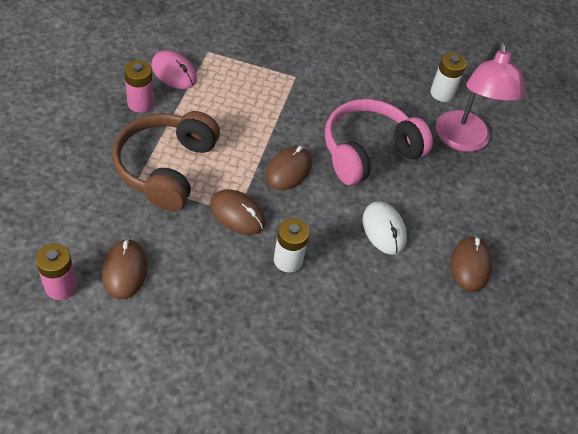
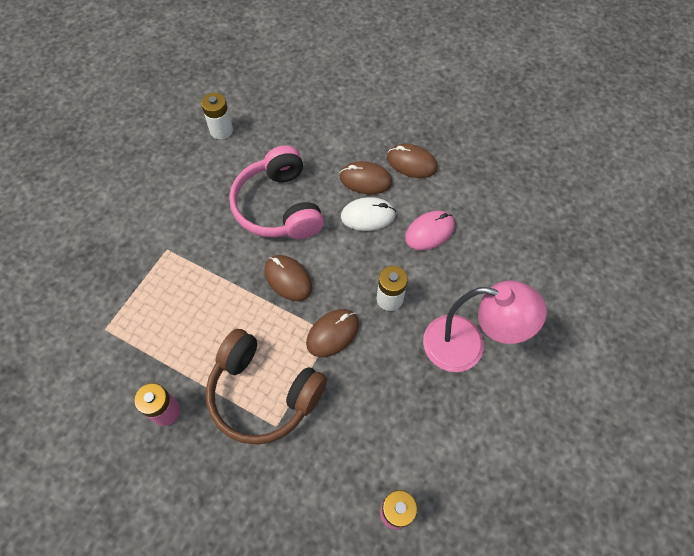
camera: 70 degrees left, 10 degrees up
brown mouse [102,238,148,300] -> brown mouse moved to [340,161,392,194]
pink mouse [152,50,197,89] -> pink mouse moved to [405,211,455,250]
pink lamp [436,41,525,152] -> pink lamp moved to [423,280,547,372]

